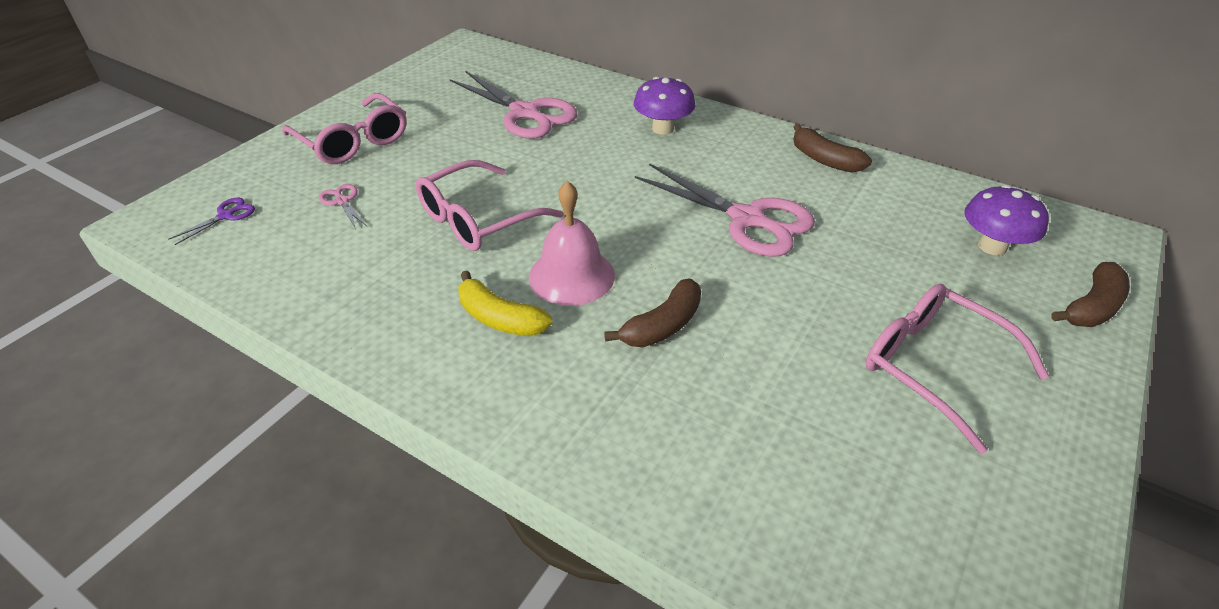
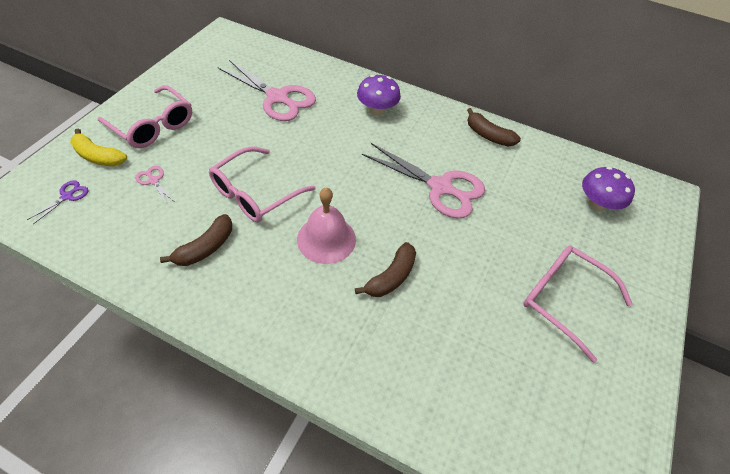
camera: 10 degrees left, 10 degrees up
yellow banana [458,271,552,336] -> yellow banana moved to [70,129,127,166]
brown banana [1051,262,1130,327] -> brown banana moved to [160,214,232,266]

